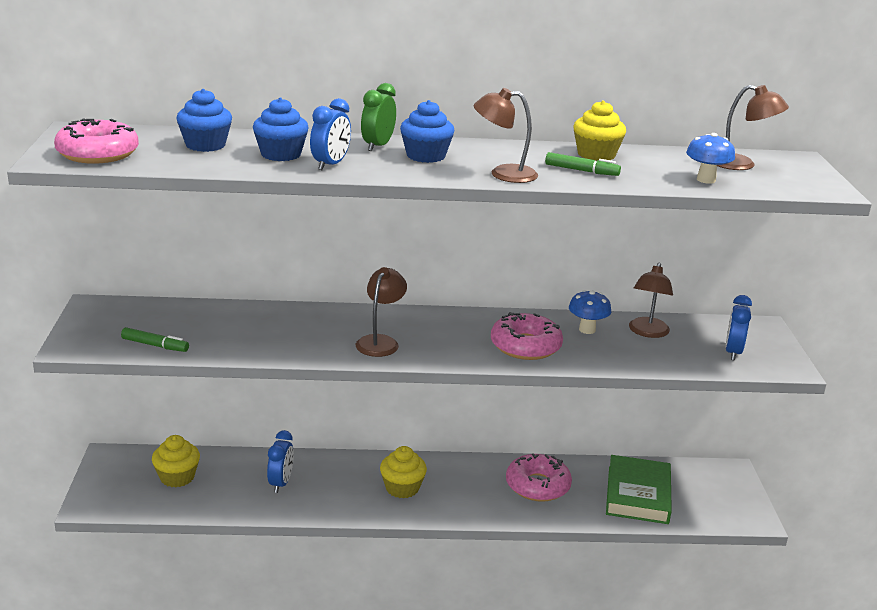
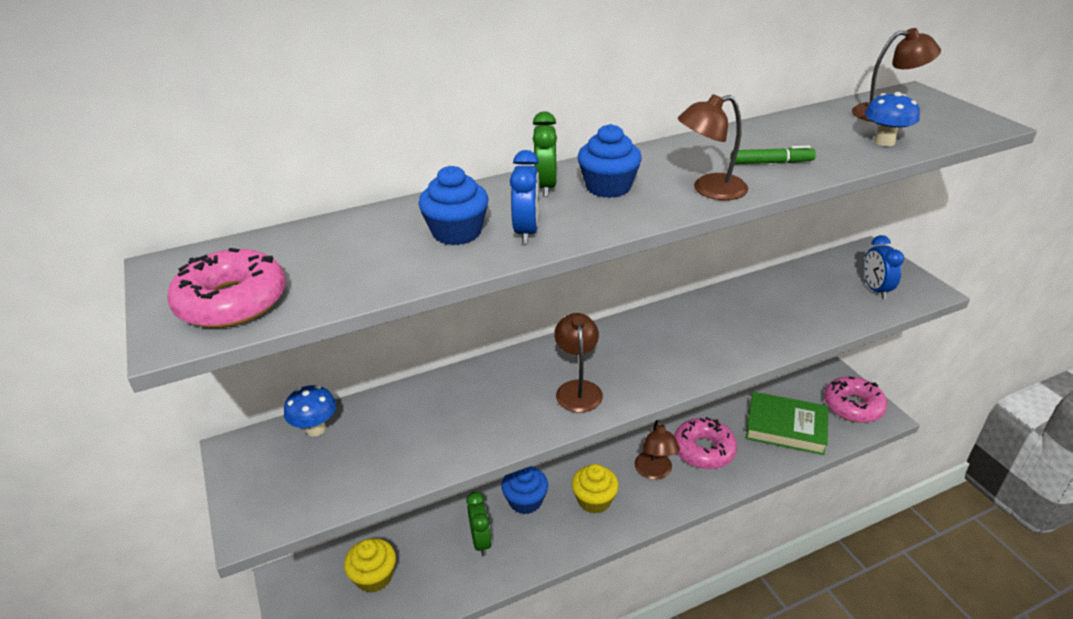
camera: 20 degrees left, 10 degrees up
green marker [121,327,189,352] -> none
blue cupcake [176,89,232,152] -> blue cupcake moved to [502,466,548,514]
blue clock [267,430,294,493] -> green clock [466,491,492,556]
pink donut [491,312,563,360] -> pink donut moved to [824,376,887,423]
blue mushroom [569,290,611,334] -> blue mushroom moved to [284,385,336,436]
yellow cupcake [573,100,626,161] -> none
green book [606,455,672,524] -> green book turned 60 degrees counterclockwise [746,392,828,455]
brown lamp [629,263,673,338] -> brown lamp moved to [634,419,680,480]

